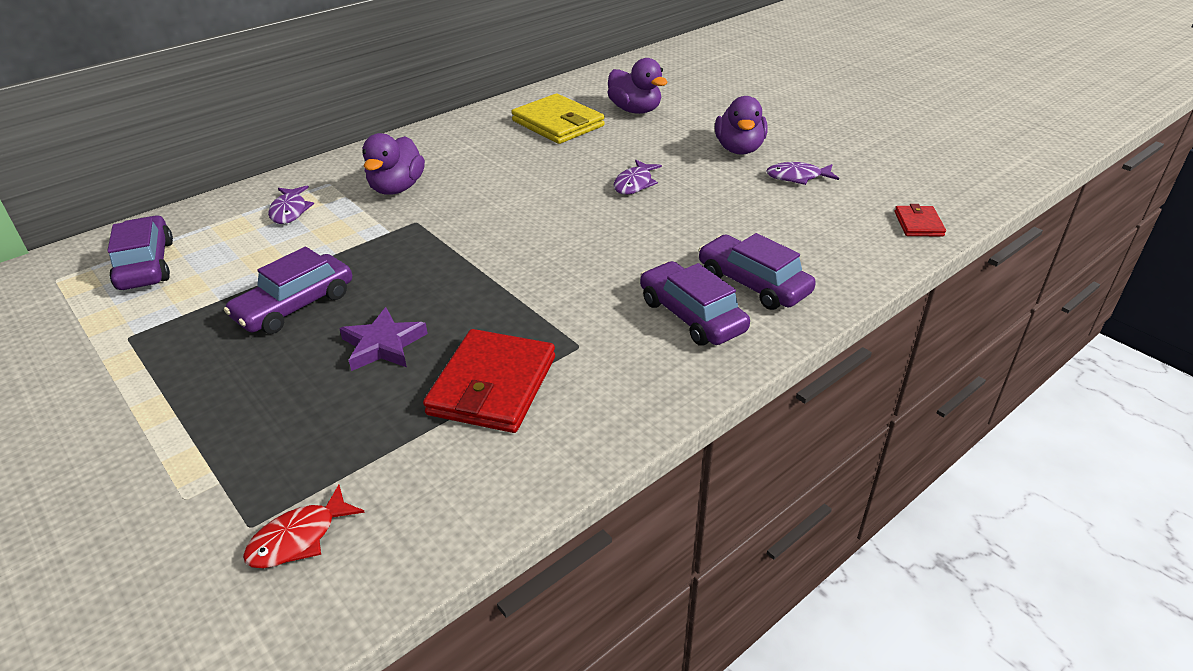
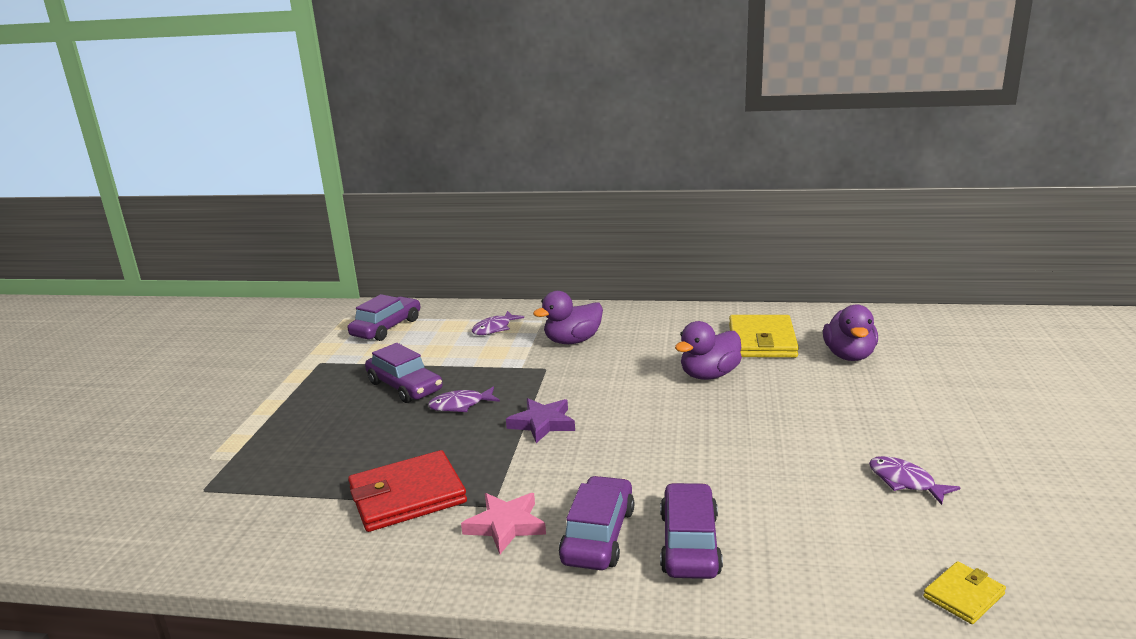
camera: 50 degrees right, 15 degrees down
purple car [224,247,352,334] -> purple car turned 135 degrees counterclockwise [365,343,443,403]
red fish [243,485,365,568] -> none
purple star [339,307,428,371] -> purple star moved to [506,398,575,443]
purple fish [614,160,662,195] -> purple fish moved to [428,387,500,412]
purple duck [715,96,768,155] -> purple duck moved to [675,321,742,380]
red wallet [894,204,946,236] -> yellow wallet [923,561,1006,624]
none -> pink star [461,493,546,554]

